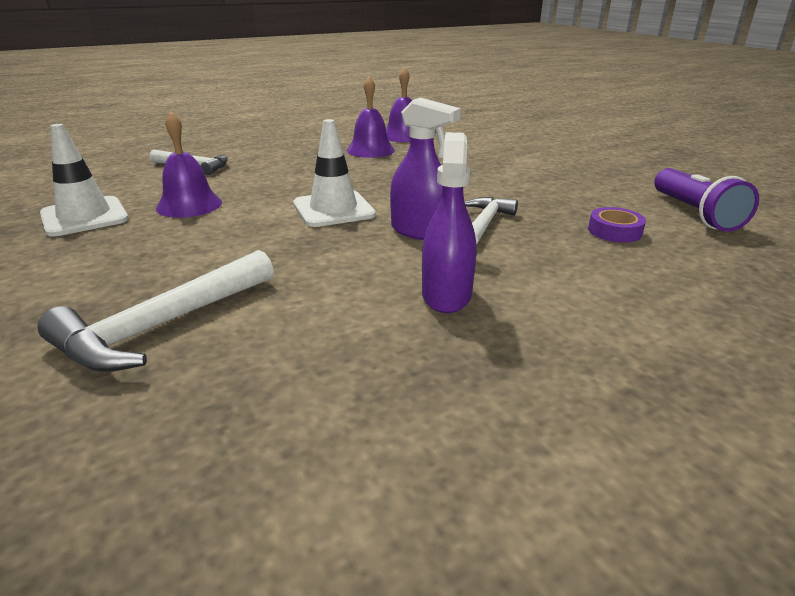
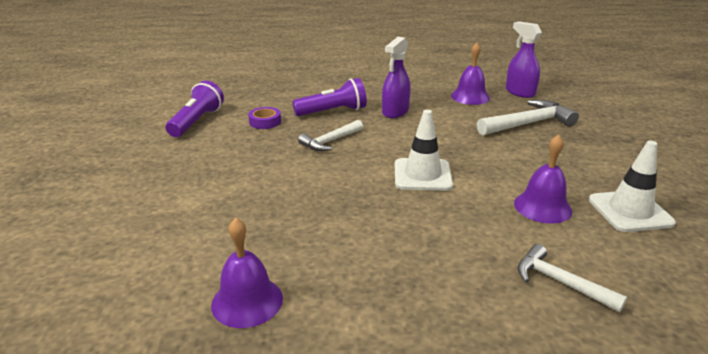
camera: 155 degrees left, 0 degrees up
purple bell [346,76,395,158] -> purple bell moved to [451,42,490,105]
purple spray bottle [390,97,461,240] -> purple spray bottle moved to [506,22,542,98]
none -> purple flashlight [292,78,367,116]

